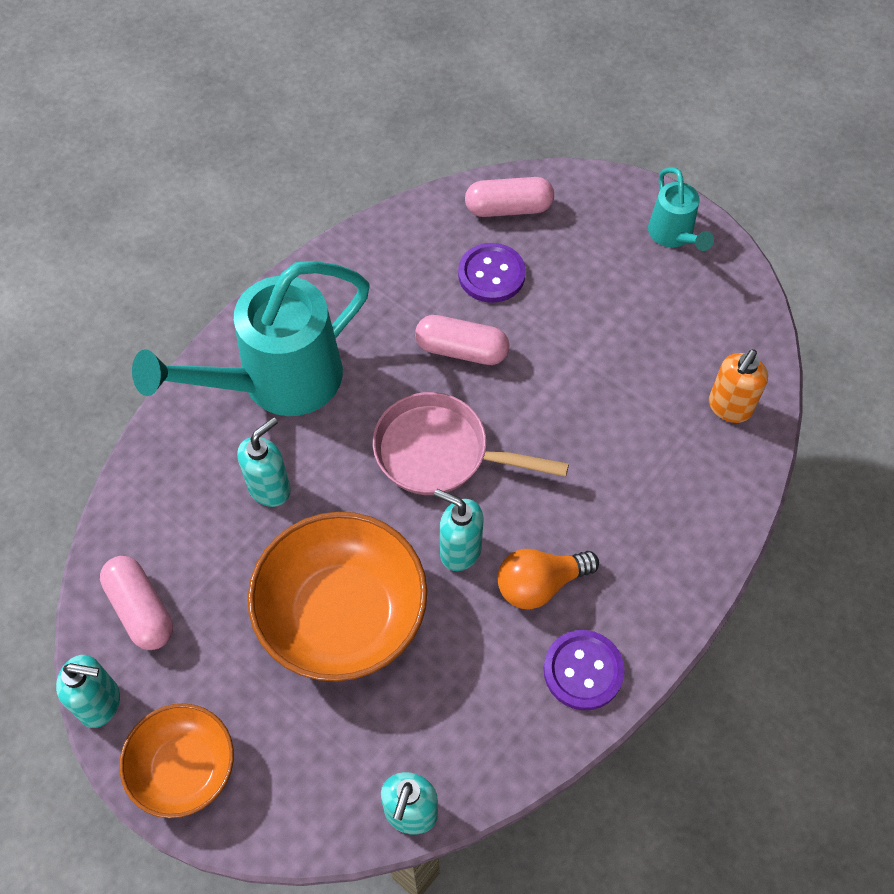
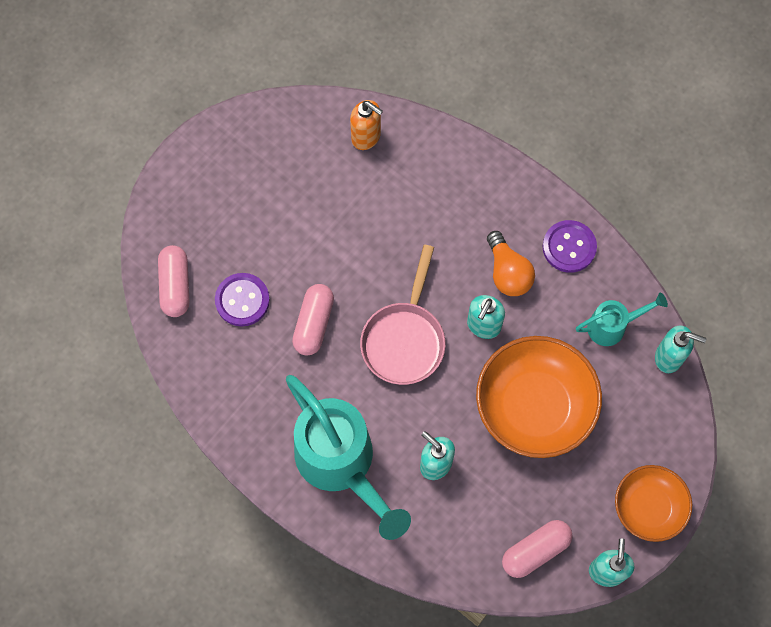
camera: 90 degrees left, 10 degrees up
turquoise watering can [648,167,714,251] -> turquoise watering can moved to [576,293,668,346]

